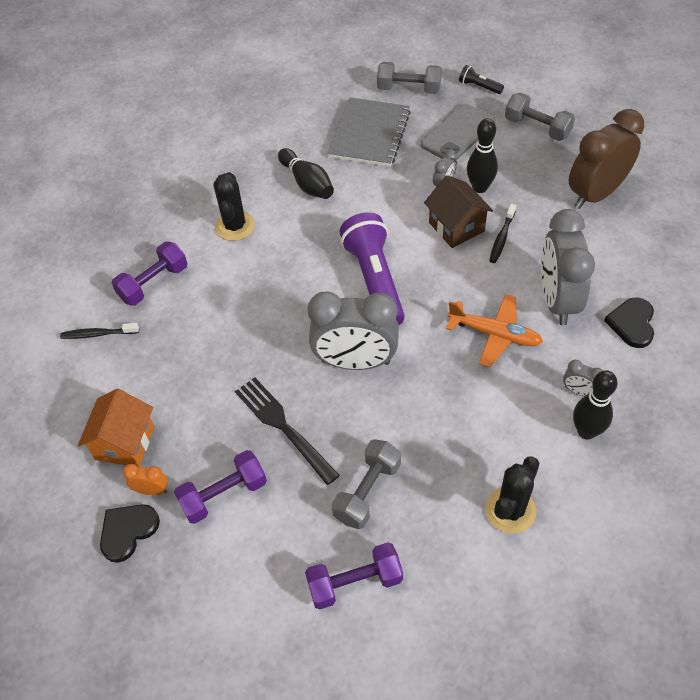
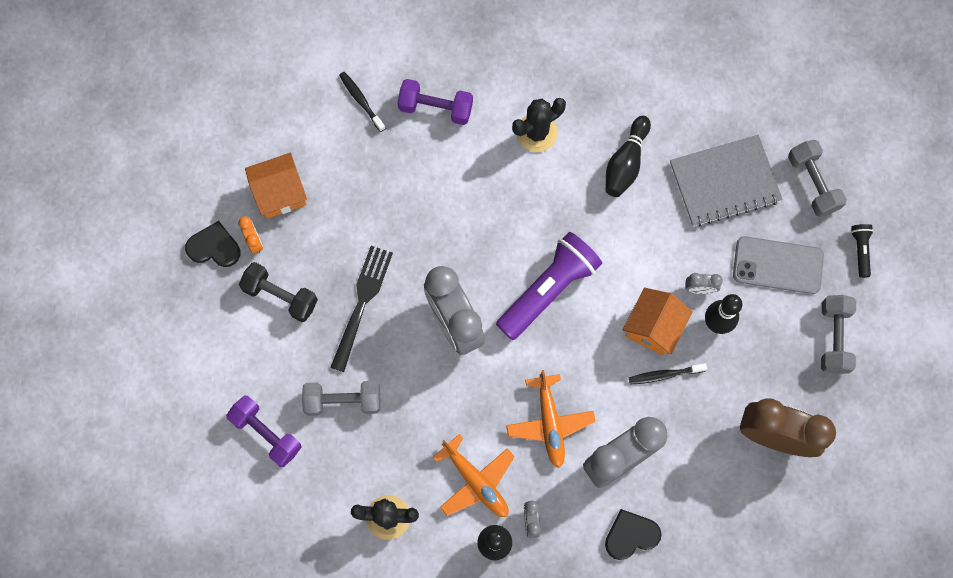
camera: 55 degrees right, 20 degrees up
purple dumbbell [174,450,267,524] -> black dumbbell [239,262,318,322]
brown house [424,175,493,248] -> orange house [623,287,693,356]
none -> orange plane [432,434,515,517]

